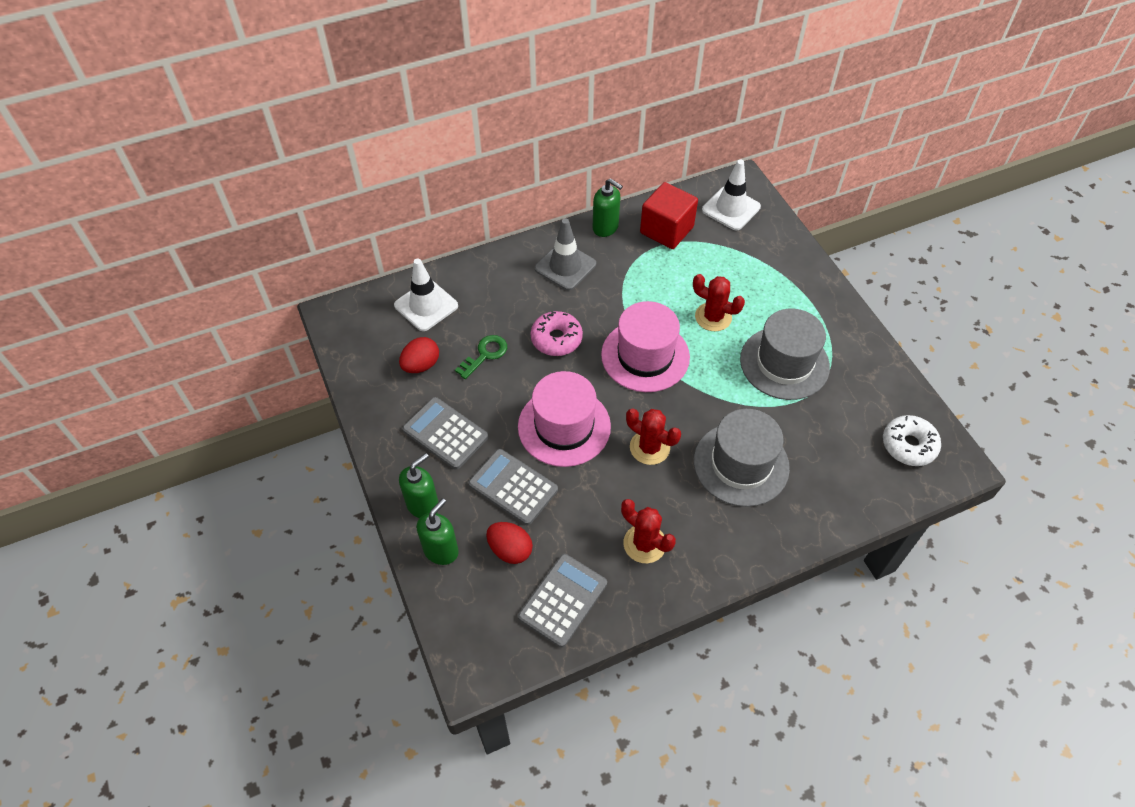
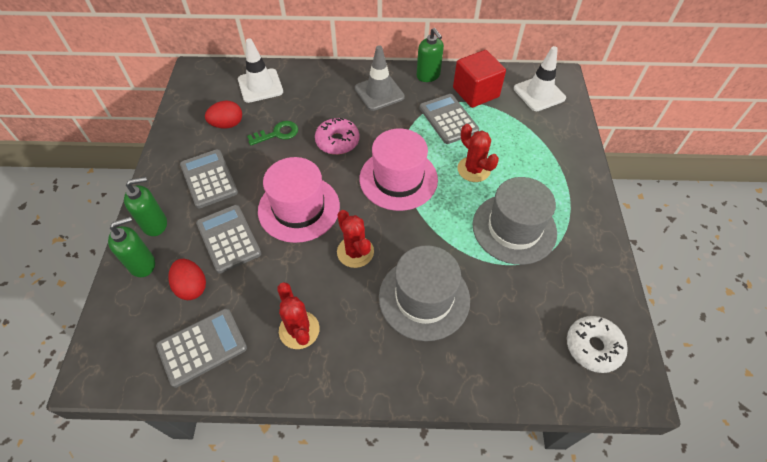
camera: 25 degrees right, 0 degrees up
none -> grey calculator [419,94,479,144]

